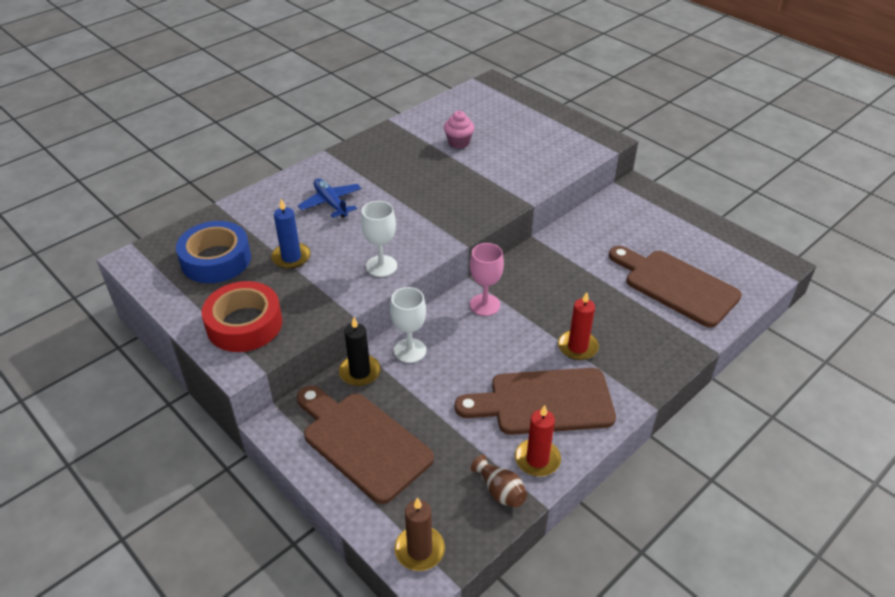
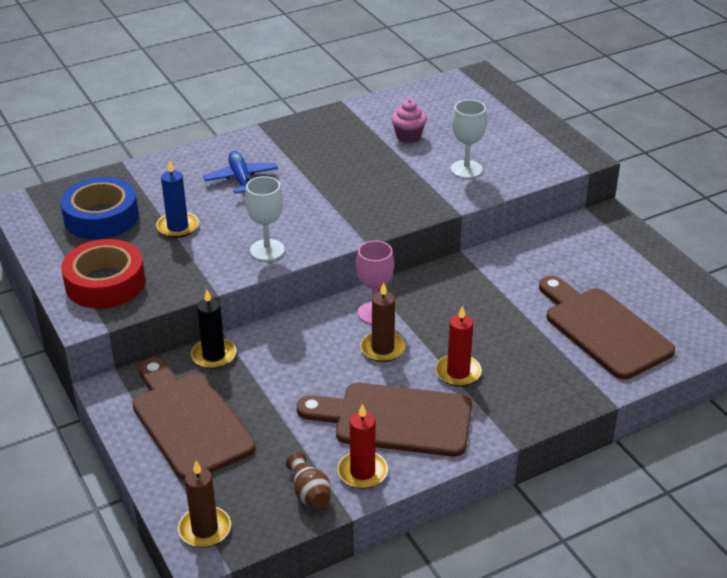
camera: 15 degrees right, 5 degrees down
white goblet [390,287,426,363] -> white goblet moved to [451,100,487,178]
none -> brown candle [361,282,406,362]

